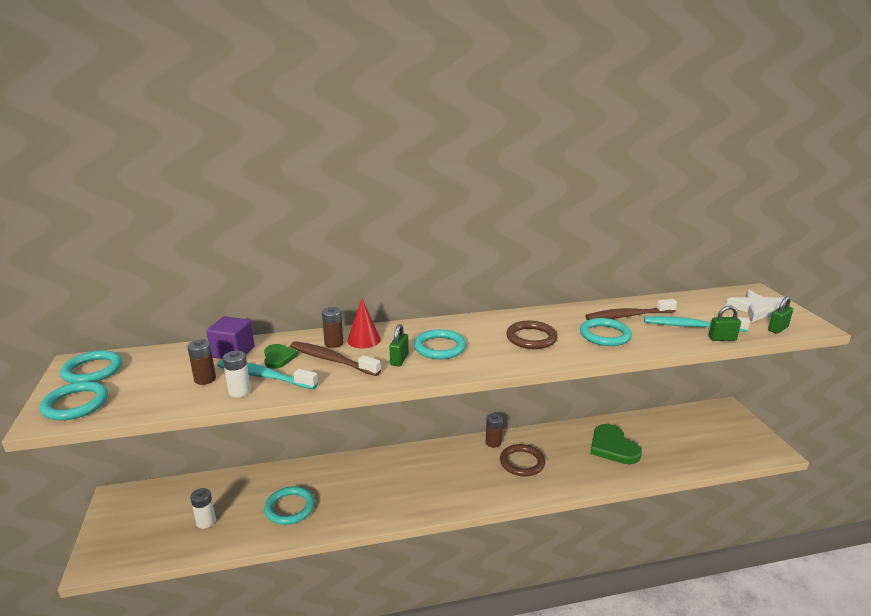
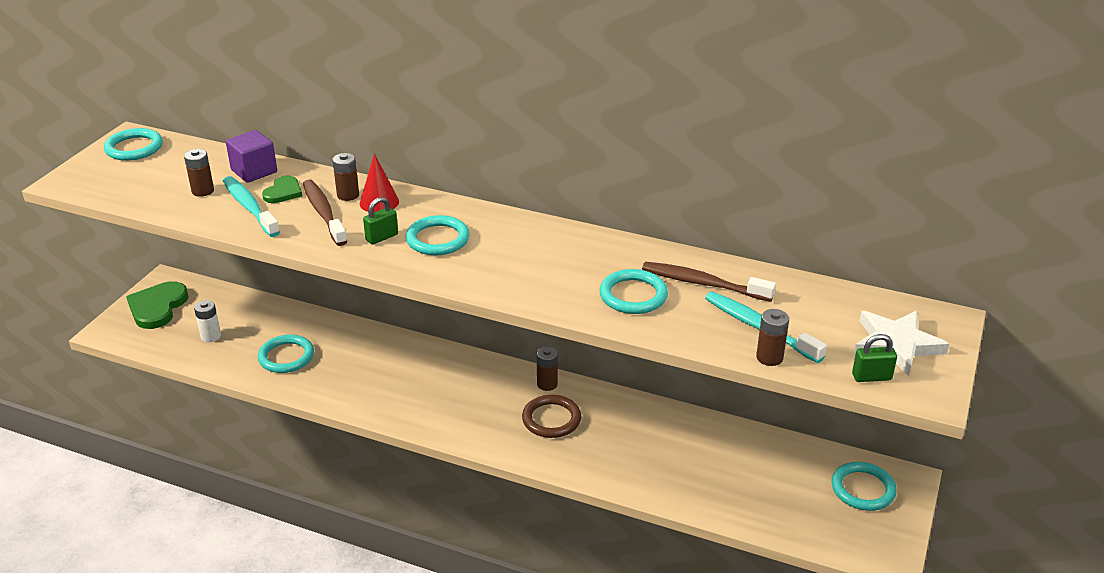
camera: 35 degrees right, 10 degrees up
turquoise ring [40,381,108,421] -> turquoise ring moved to [832,462,897,511]
white battery [223,351,251,397] -> none
brown ring [506,321,557,349] -> none
green heart [590,424,642,464] -> green heart moved to [126,281,189,329]
green padlock [709,305,741,341] -> brown battery [756,309,789,366]

